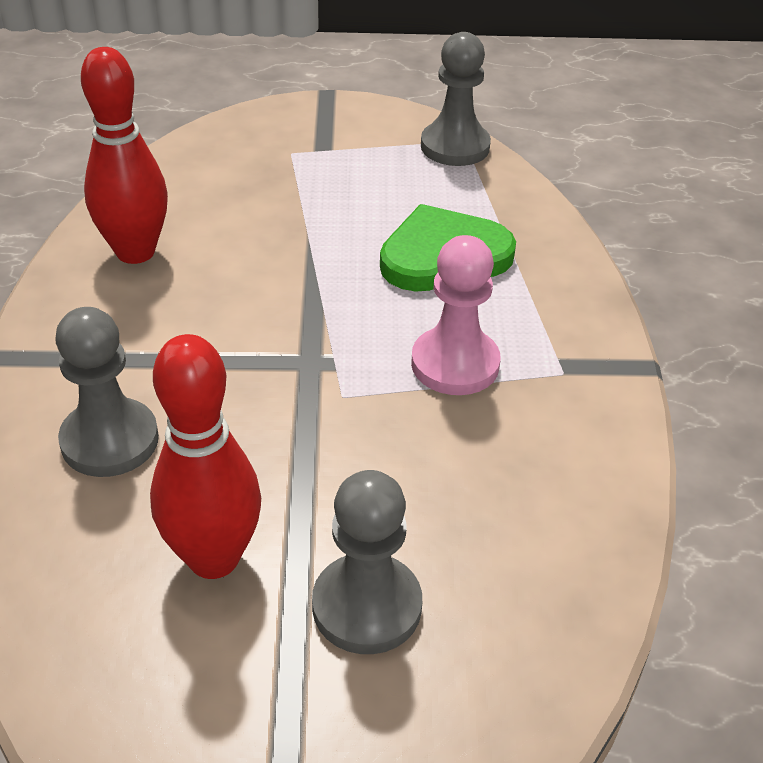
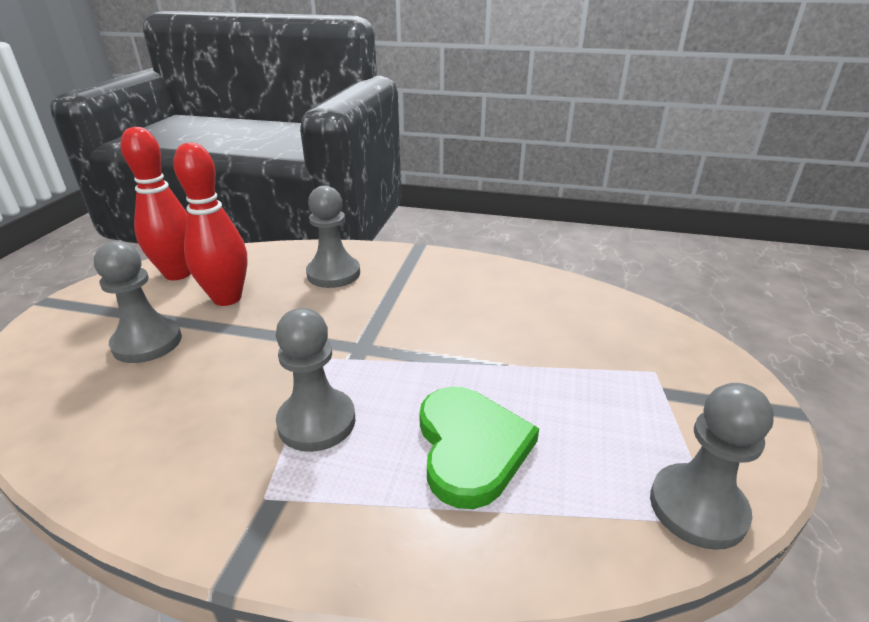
camera: 105 degrees right, 10 degrees down
red bowling pin [81,47,168,264] -> red bowling pin moved to [121,127,191,280]
pink pawn [411,235,501,395] -> grey pawn [276,308,355,452]

